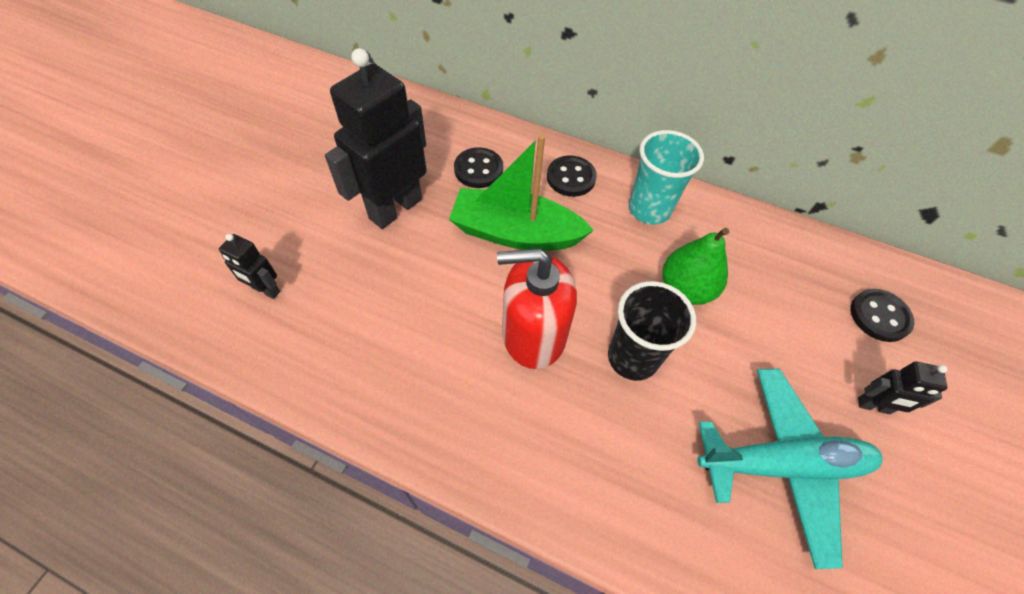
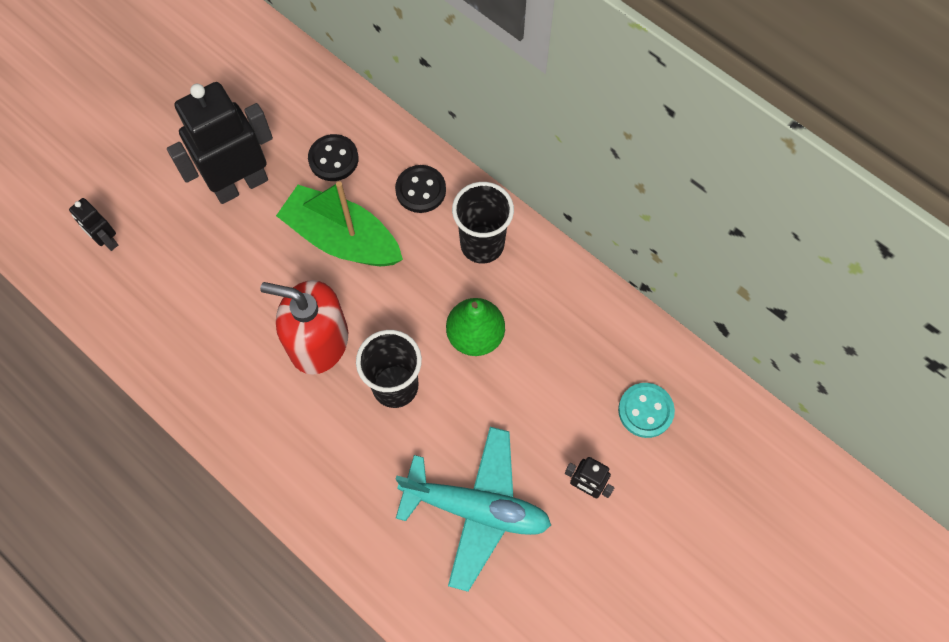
camera: 20 degrees right, 10 degrees up
turquoise cup [629,130,704,224] -> black cup [452,182,514,264]
black button [851,289,914,342] -> turquoise button [618,383,675,438]

